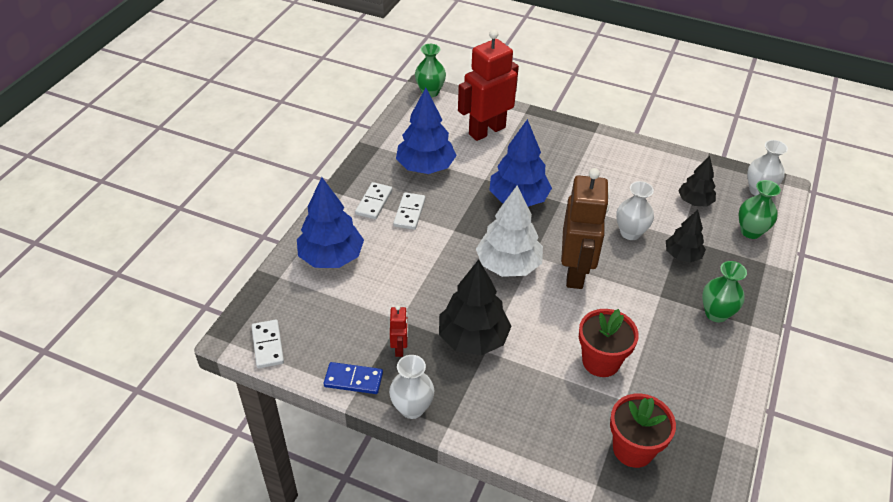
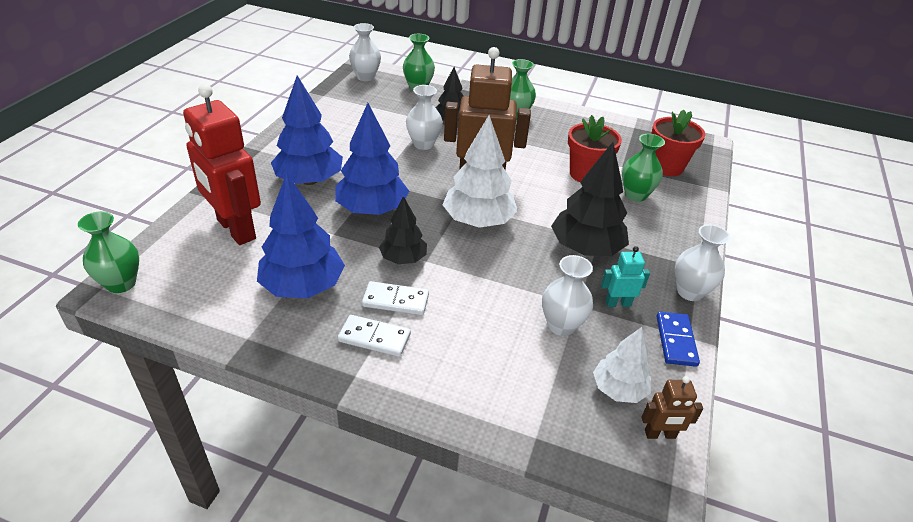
camera: 95 degrees left, 5 degrees down
white domino [252,320,284,368] -> brown robot [641,376,703,439]
blue tree [297,177,364,268] -> blue tree moved to [271,75,343,185]
red robot [390,305,408,357] -> turquoise robot [601,246,650,307]
black tree [678,156,716,207] -> black tree moved to [379,196,427,264]
none -> white vase [542,255,593,336]
none -> white tree [593,327,651,403]
none -> green vase [622,134,665,202]

